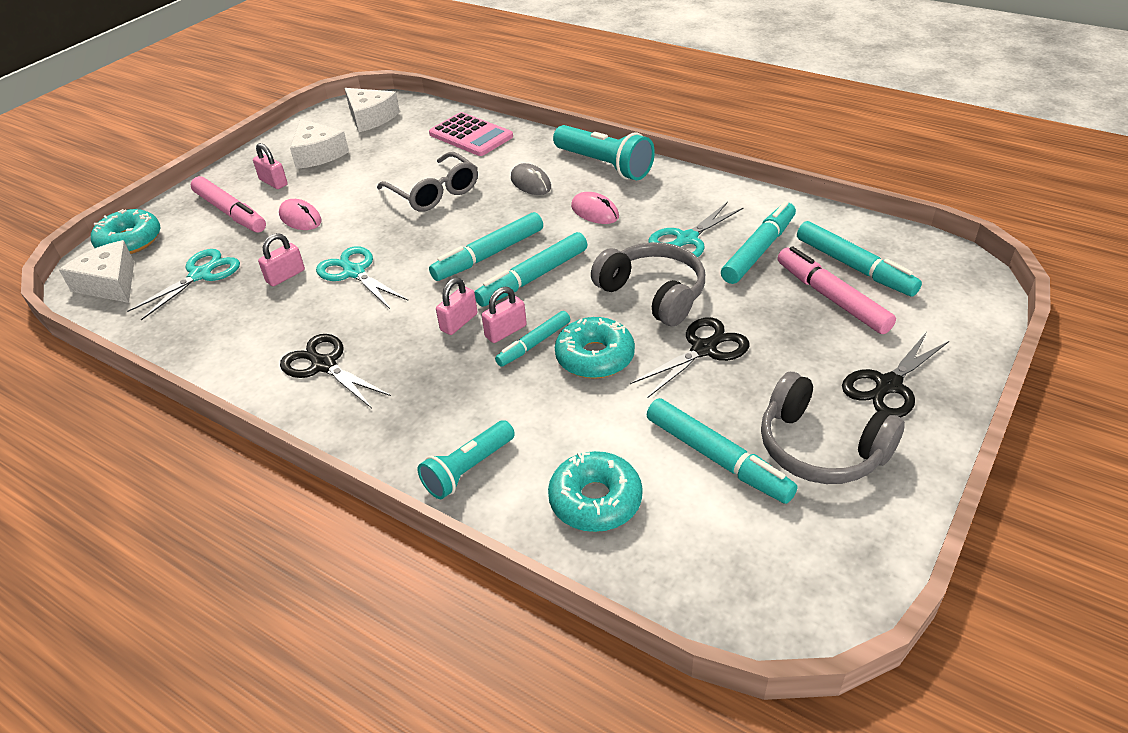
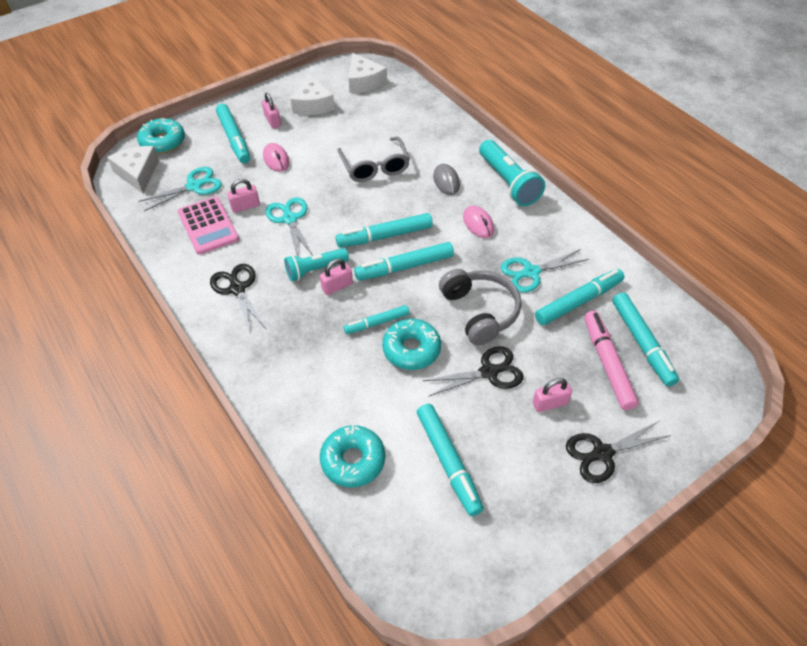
camera: 20 degrees right, 10 degrees up
pink marker [191,176,266,233] -> turquoise marker [216,104,250,163]
turquoise flashlight [418,420,515,499] -> turquoise flashlight moved to [284,248,349,281]
pink calculator [429,112,513,156] -> pink calculator moved to [178,197,239,254]
pink padlock [482,287,527,343] -> pink padlock moved to [533,378,572,412]
grey headphones [761,372,905,484] -> none

